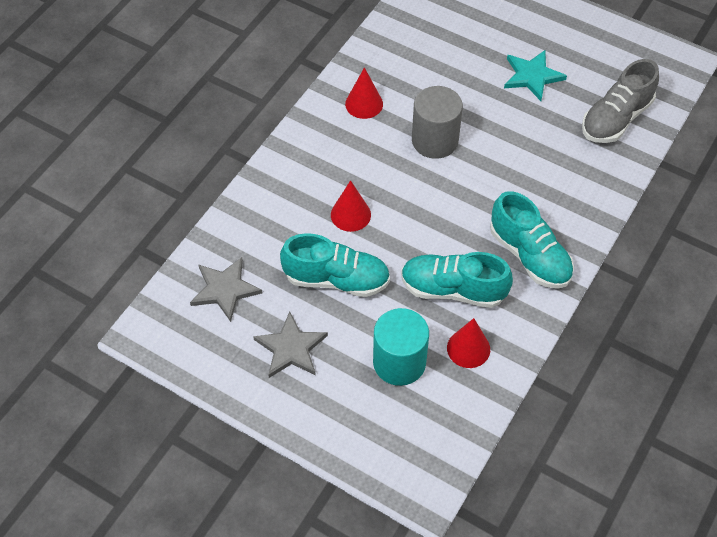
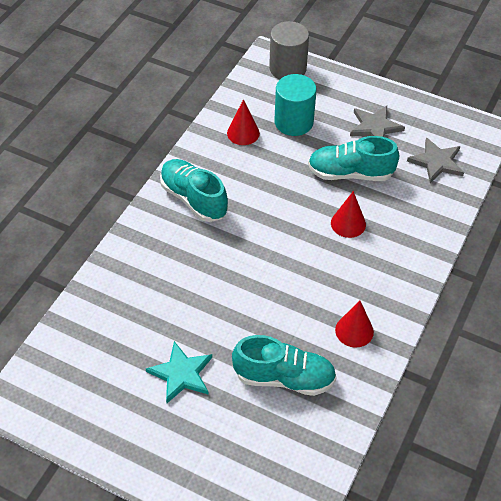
camera: 175 degrees right, 5 degrees down
turquoise shoe [401,252,513,308] -> turquoise shoe moved to [232,335,337,396]
grey cylinder [412,86,463,159] -> grey cylinder moved to [269,21,309,79]
grey shoe [582,59,659,143] -> none

